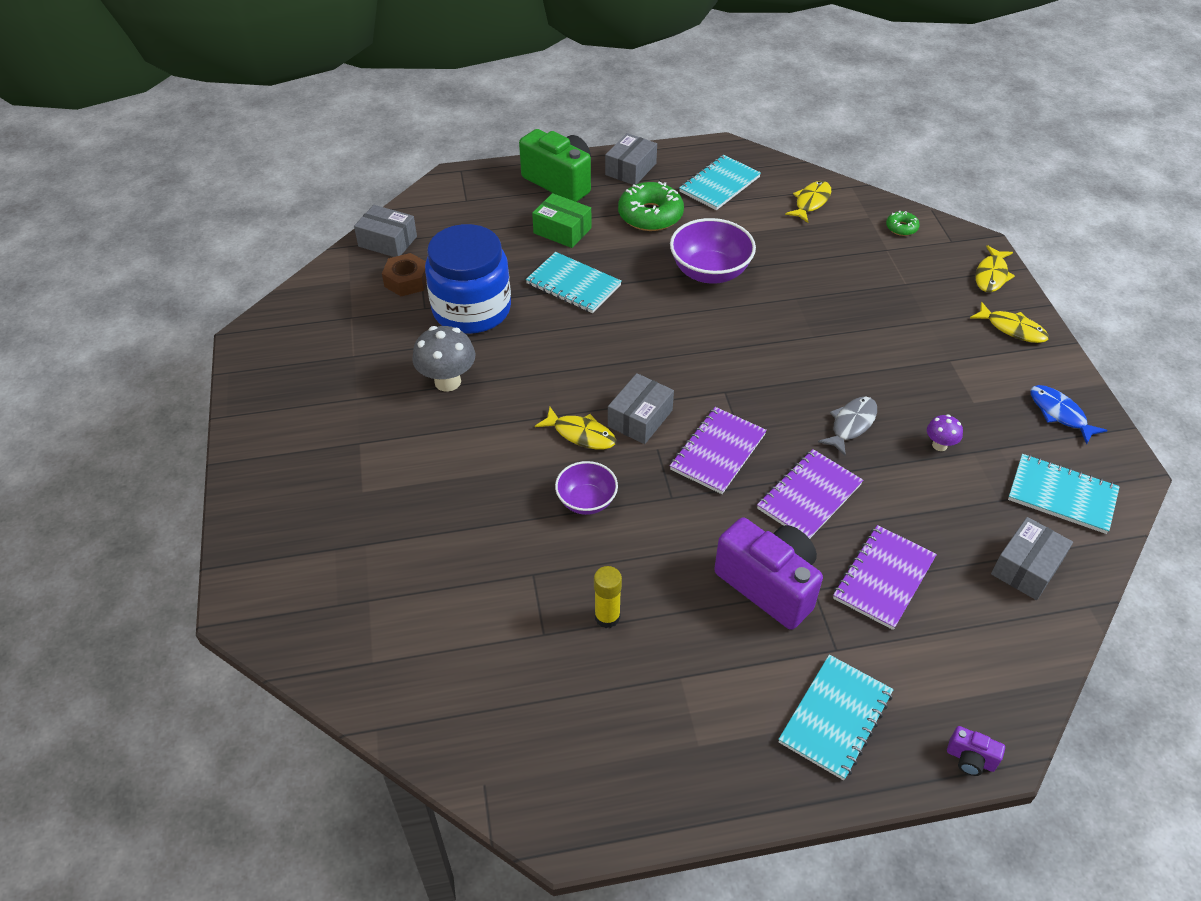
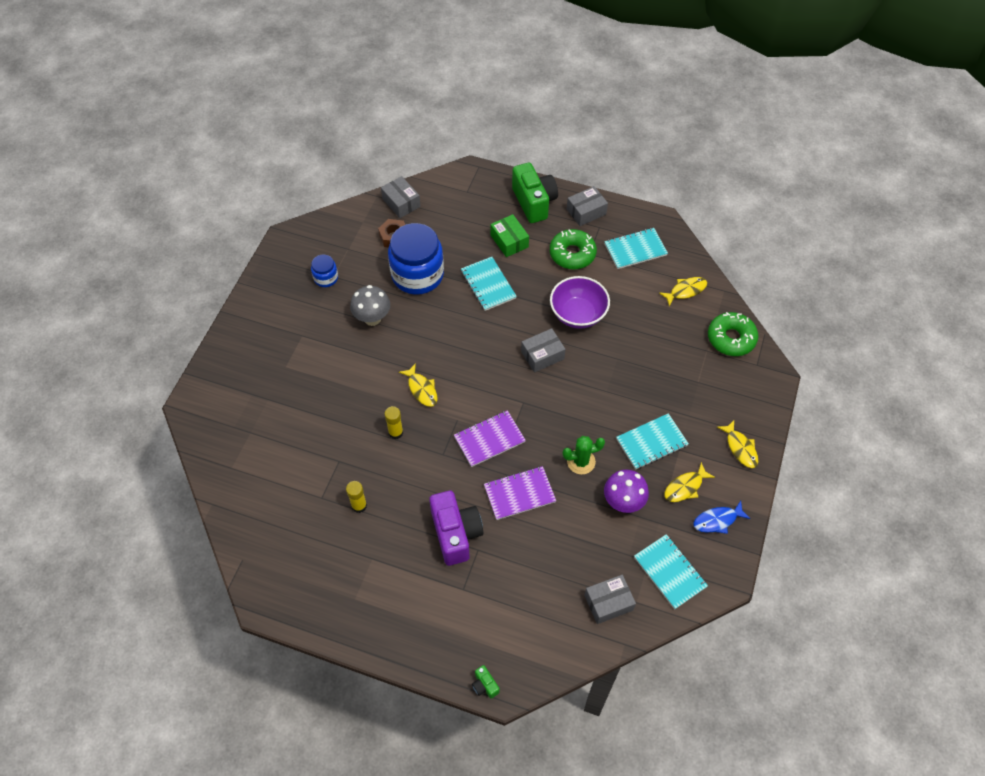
camera: 30 degrees right, 10 degrees up
purple bowl [555,461,618,515] -> yellow glue stick [384,406,403,439]
grey box [608,373,674,444] -> grey box moved to [521,328,566,373]
turquoise notebook [778,655,894,780] -> turquoise notebook moved to [616,413,689,470]
grey fish [818,397,877,456] -> green cactus [563,436,605,474]
purple notebook [833,525,937,630] -> none
green donut [886,210,919,236] -> green donut [708,312,758,356], size x2.04
purple mushroom [927,414,963,451] -> purple mushroom [604,469,649,513], size x1.85
purple camera [947,726,1005,776] -> green camera [472,665,500,698]
yellow fish [975,245,1015,292] -> yellow fish moved to [664,462,715,502]
blue fish [1030,385,1107,444] -> blue fish turned 105 degrees counterclockwise [693,501,751,534]
none -> blue jar [311,255,338,287]

